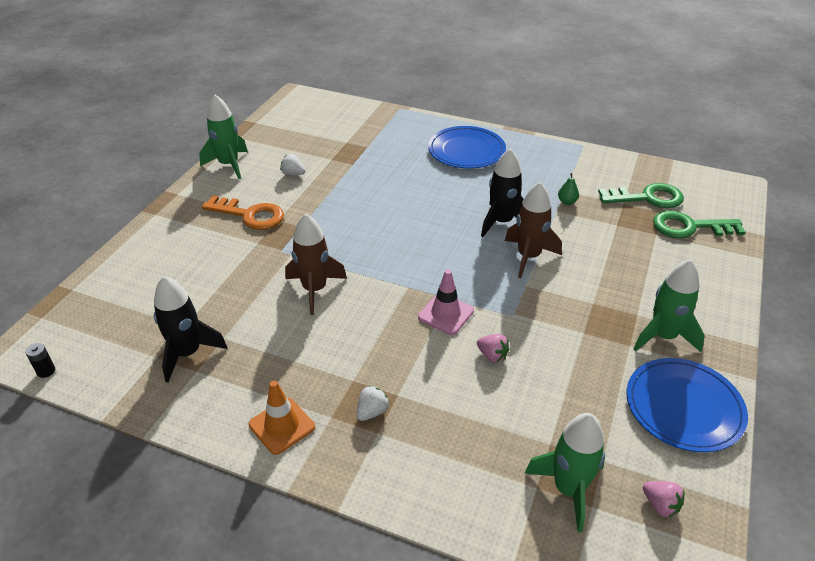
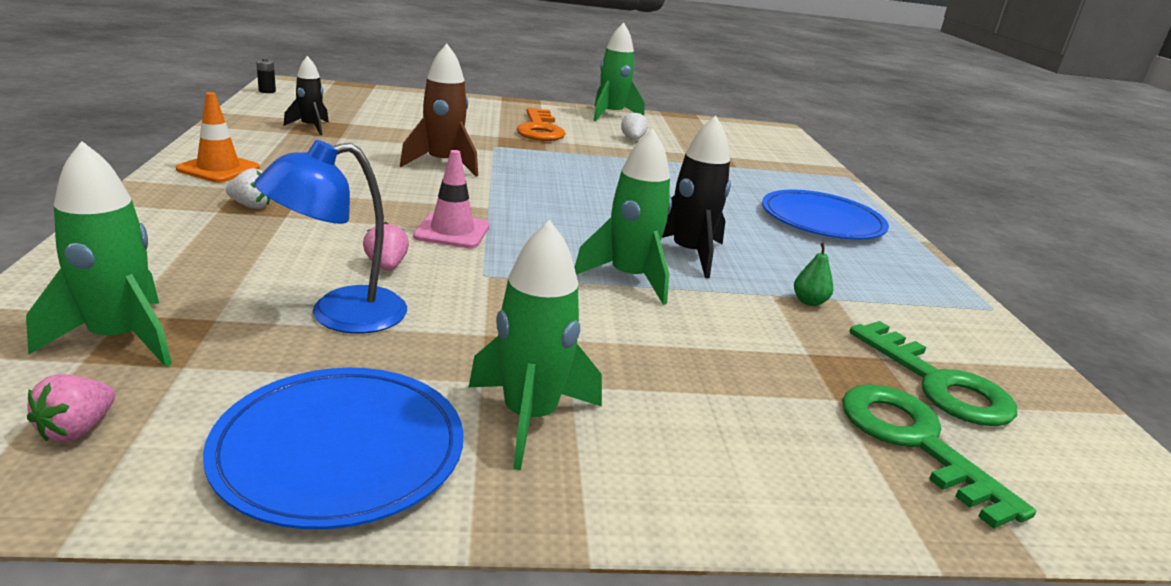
camera: 60 degrees right, 15 degrees down
black rocket [154,276,227,382] -> black rocket [284,56,329,135], size x0.64
pink strawberry [477,334,510,363] -> pink strawberry turned 150 degrees clockwise [363,222,409,271]
brown rocket [505,182,562,278] -> green rocket [575,129,672,305]
none -> blue lamp [254,140,407,334]

